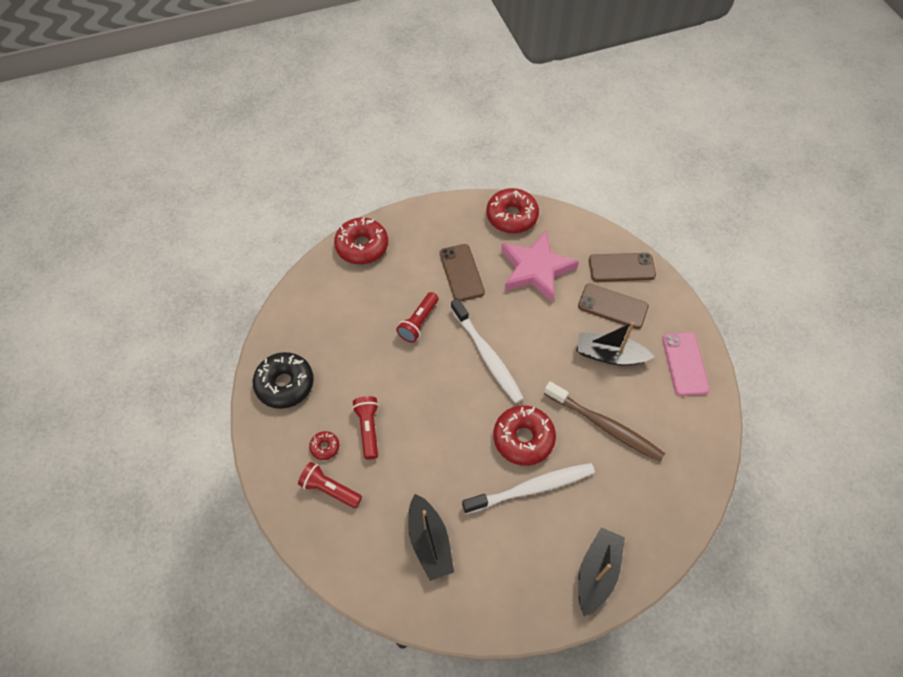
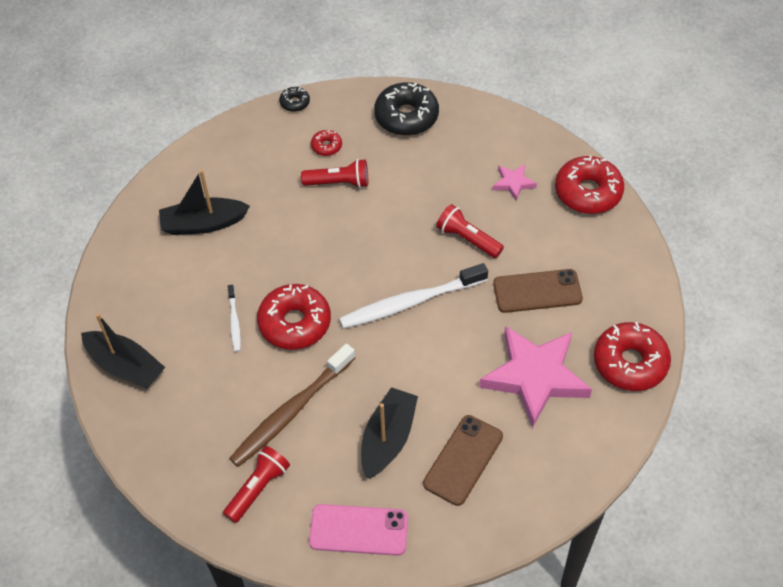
camera: 100 degrees right, 5 degrees down
red flashlight [298,462,362,508] -> red flashlight moved to [223,446,290,523]
white toothbrush [462,463,595,514] -> white toothbrush [228,285,241,352], size x0.48
brown phone [589,253,656,282] -> none
none -> black donut [279,87,310,112]
none -> pink star [493,164,537,201]

